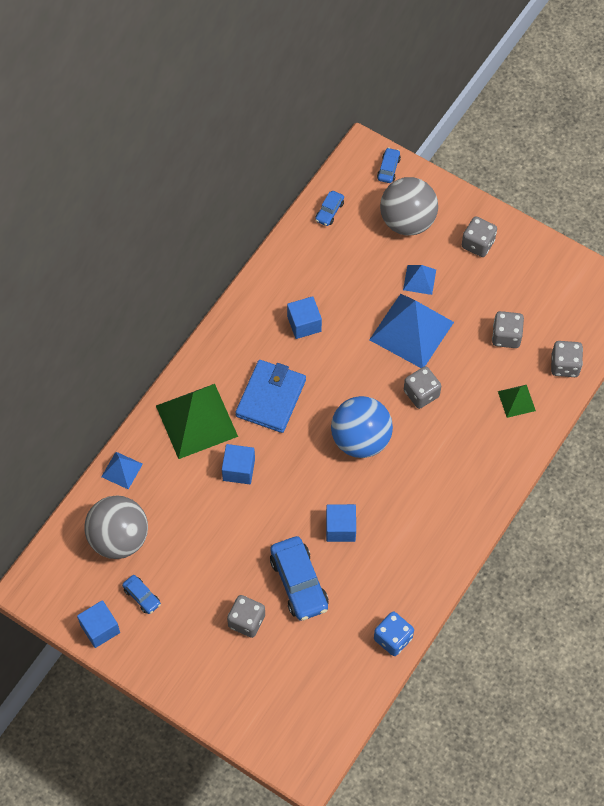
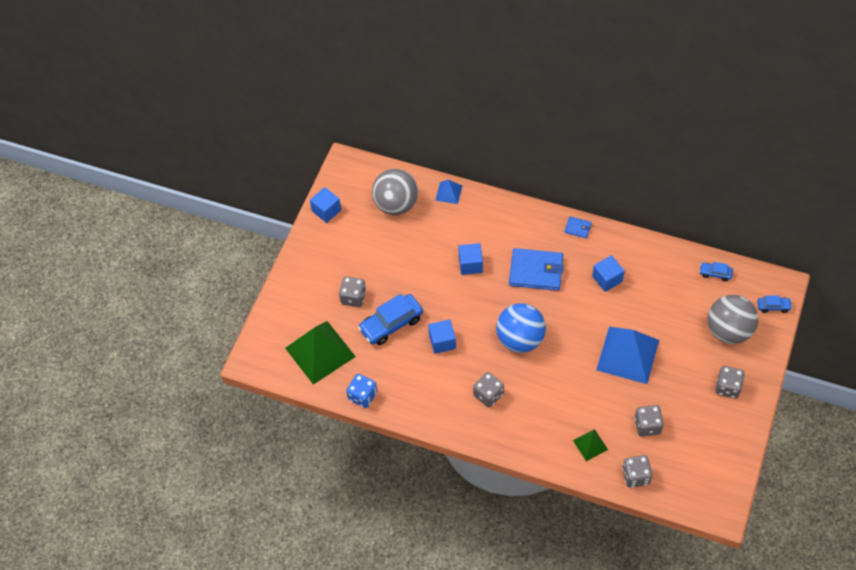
camera: 80 degrees right, 5 degrees down
blue car [122,575,161,614] -> none
green pyramid [156,384,238,459] -> green pyramid moved to [285,321,356,385]
blue pyramid [403,265,436,295] -> none
grey dice [404,366,441,409] -> grey dice moved to [473,372,504,408]
none -> blue wallet [564,216,592,238]

